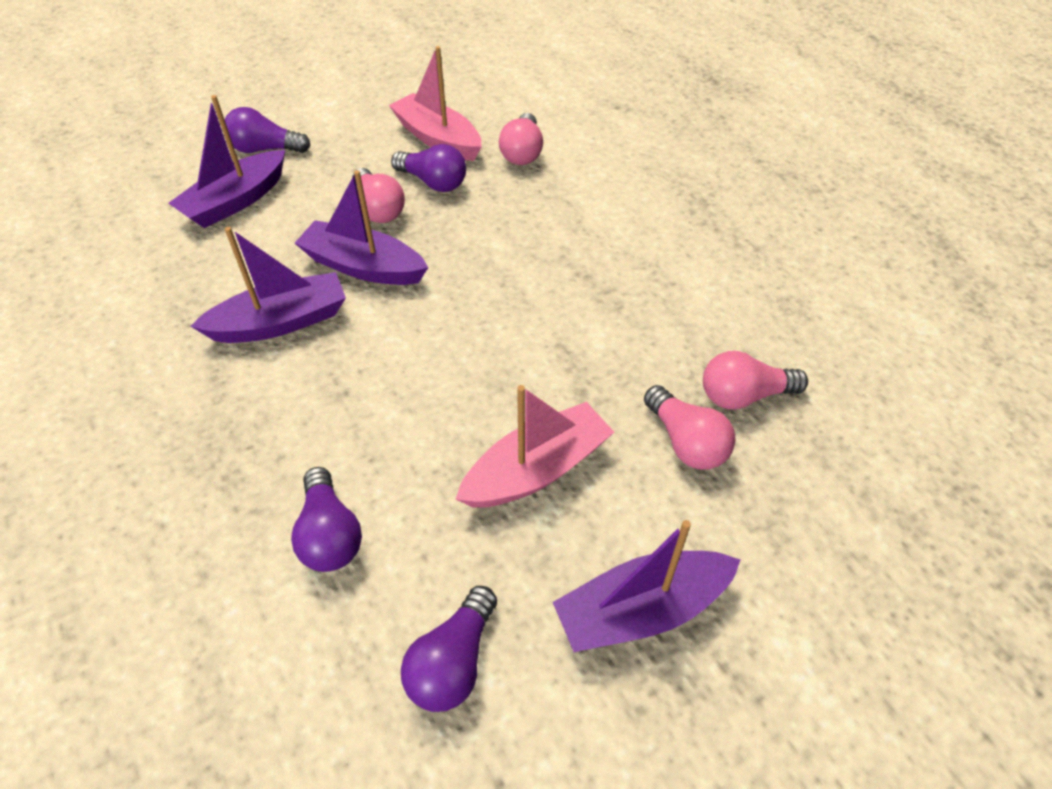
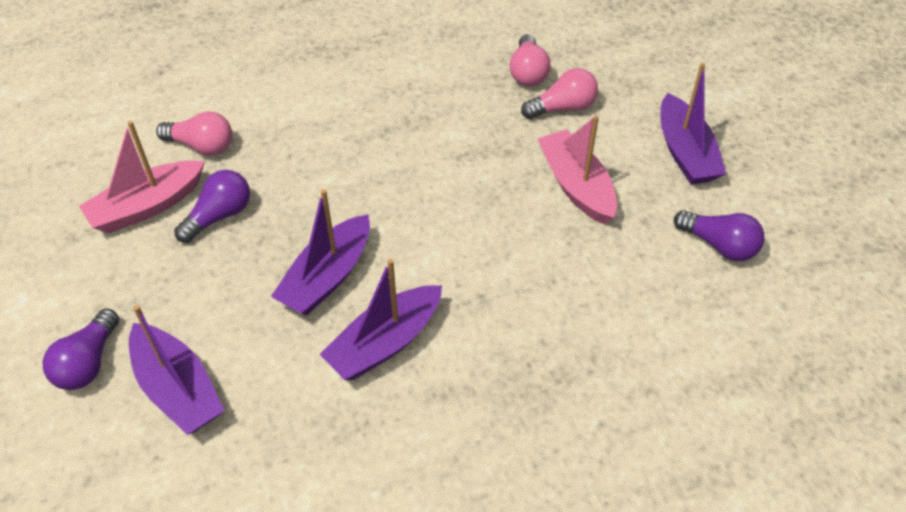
camera: 80 degrees left, 0 degrees up
purple boat [190,227,346,343] -> purple boat turned 120 degrees counterclockwise [320,259,442,380]
purple light bulb [291,467,362,572] -> none
pink light bulb [352,168,405,223] -> none

